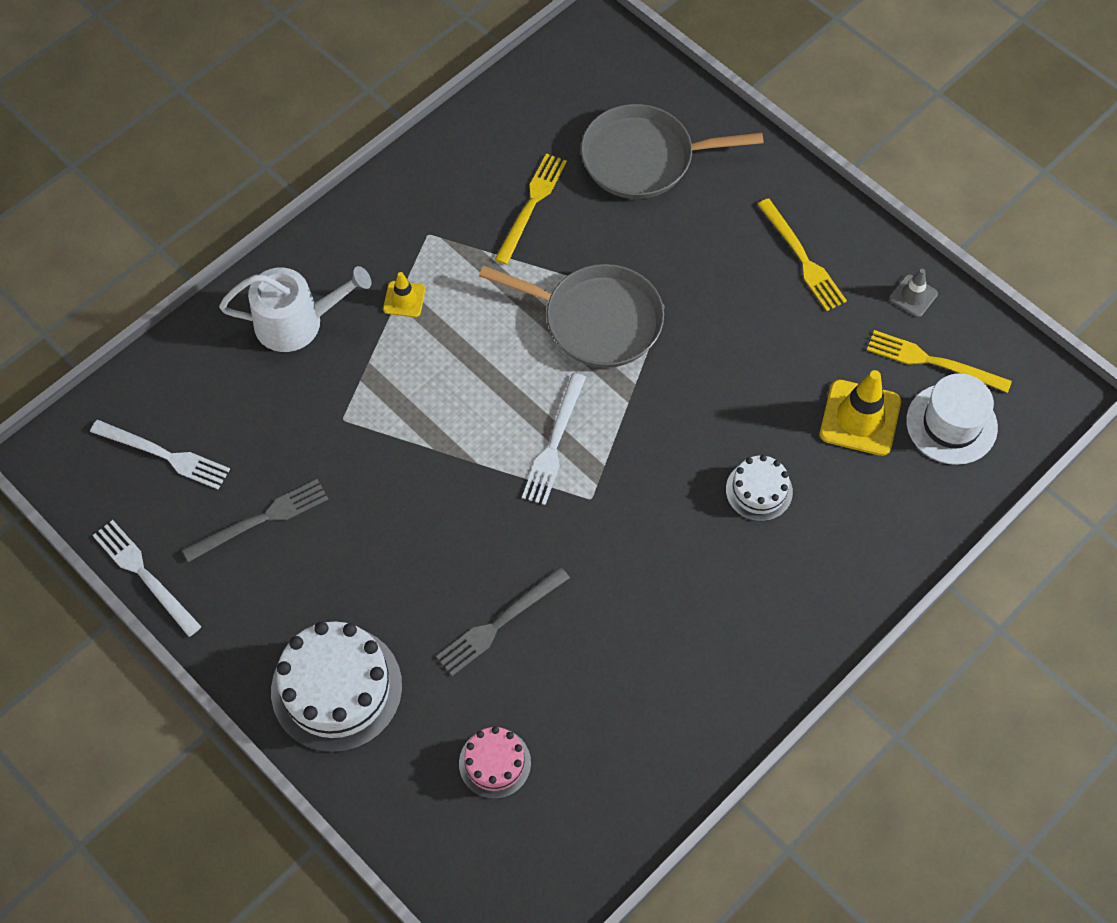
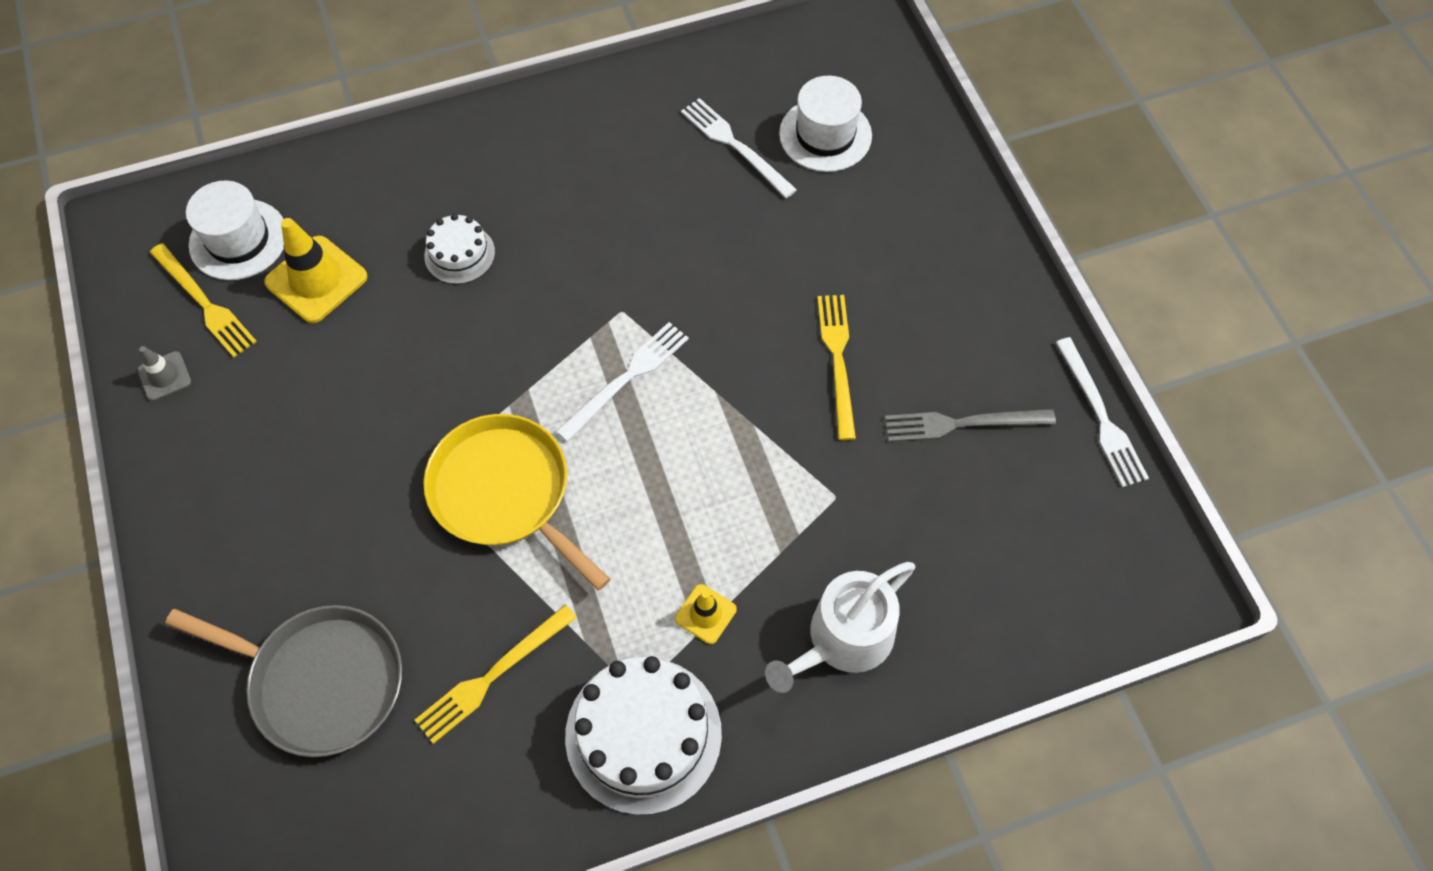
camera: 155 degrees left, 0 degrees up
white fork [90,420,230,490] -> white fork moved to [681,98,797,198]
white watering can [219,266,372,352] -> white watering can turned 60 degrees counterclockwise [765,562,915,693]
white cake [271,621,402,752] -> white cake moved to [565,656,722,815]
grey fork [436,567,570,676] -> none
pink cake [459,726,531,799] -> white hat [779,76,872,172]
grey pan [479,264,664,368] -> yellow pan [423,414,610,590]
yellow fork [758,198,847,311] -> yellow fork moved to [818,295,856,440]

